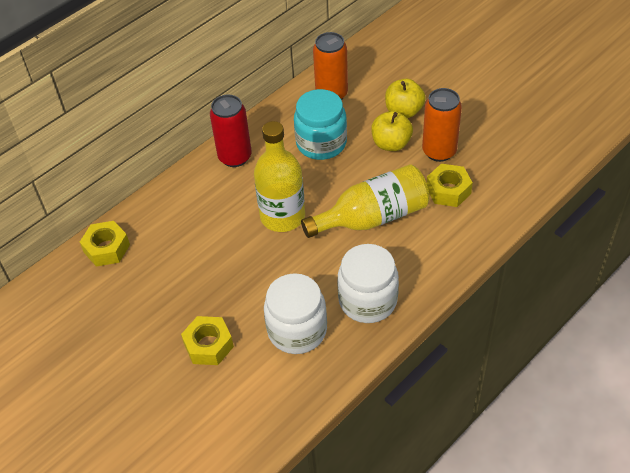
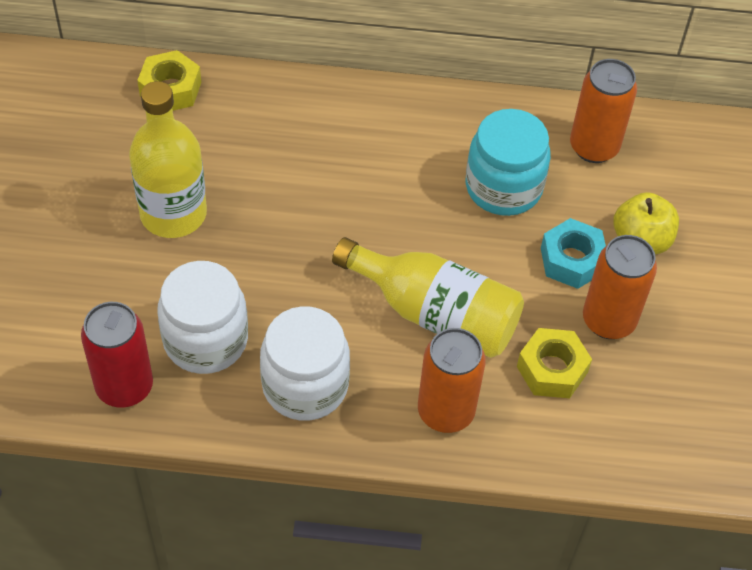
camera: 45 degrees right, 5 degrees up
yellow nut [181,316,234,365] -> none
red can [210,95,252,167] -> red can moved to [81,302,153,408]
yellow bottle [254,121,305,232] -> yellow bottle moved to [129,81,207,238]
yellow apple [371,111,413,151] -> turquoise nut [541,218,606,289]
none -> orange can [418,328,486,433]

